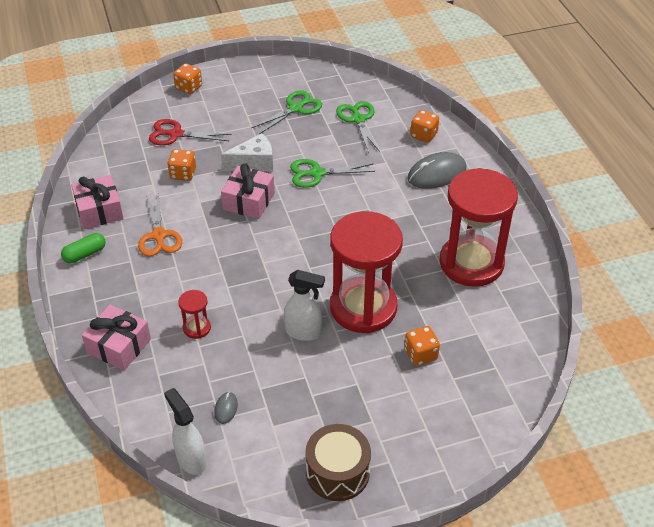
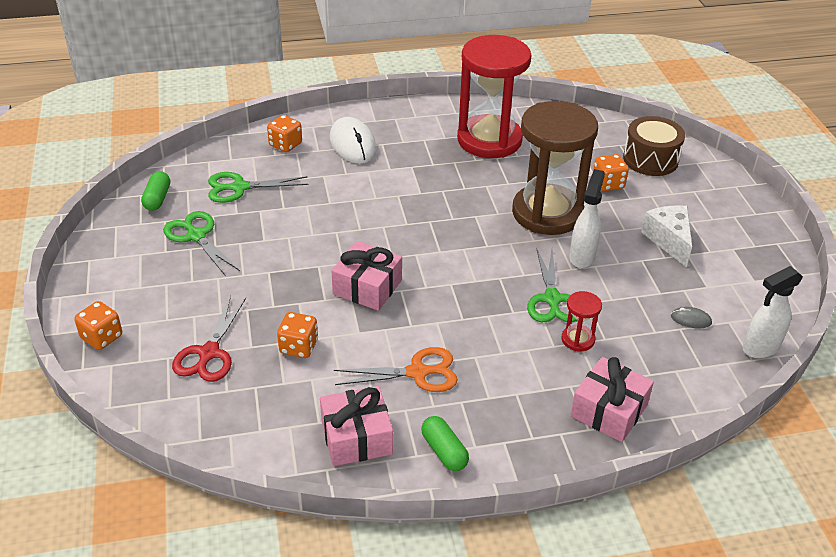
camera: 85 degrees left, 5 degrees down
white cheese [221,133,273,172] -> white cheese moved to [641,205,692,268]
green scissors [290,159,375,188] -> green scissors moved to [527,248,578,322]
brown drum [305,424,371,501] -> brown drum moved to [623,116,685,176]
red hourglass [330,211,403,333] -> brown hourglass [512,101,598,235]
grey mouse [408,152,466,189] -> white mouse [330,117,377,164]
none -> green capsule [141,171,170,211]

